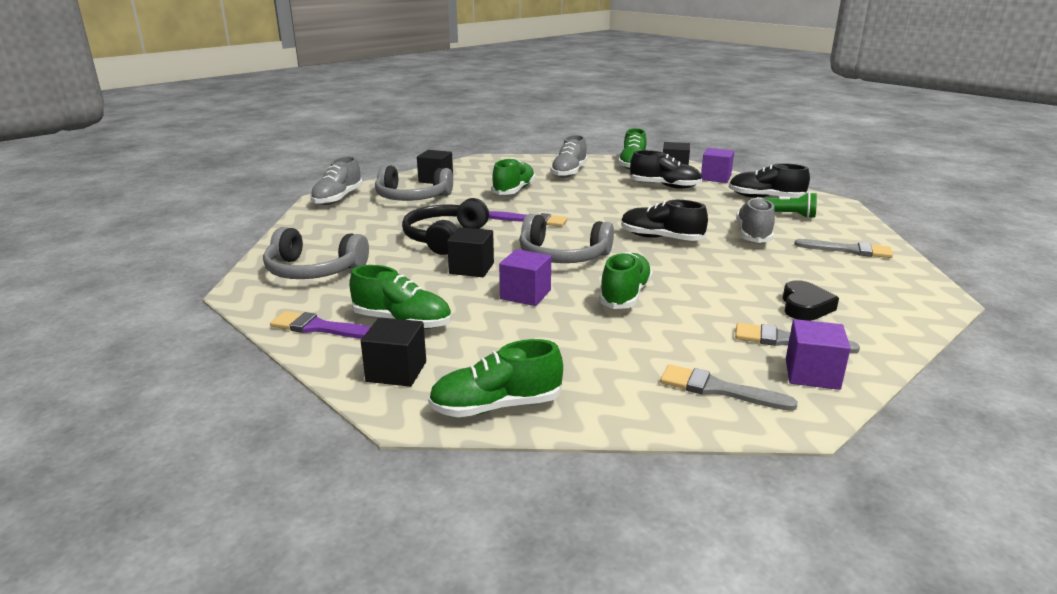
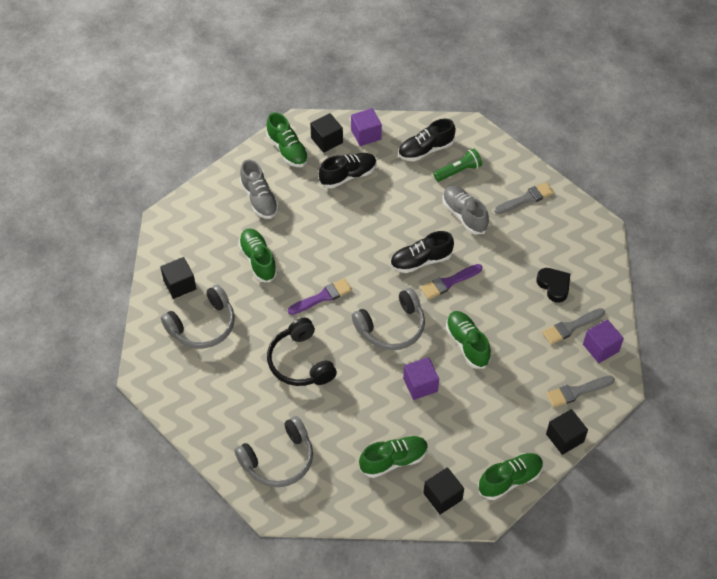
camera: 45 degrees left, 30 degrees up
purple brush [270,311,371,339] -> purple brush moved to [421,264,482,299]
grey shoe [310,156,363,205] -> none
green shoe [428,339,563,417] -> green shoe turned 150 degrees counterclockwise [478,453,543,500]
black cube [447,227,494,277] -> black cube moved to [546,409,588,455]

